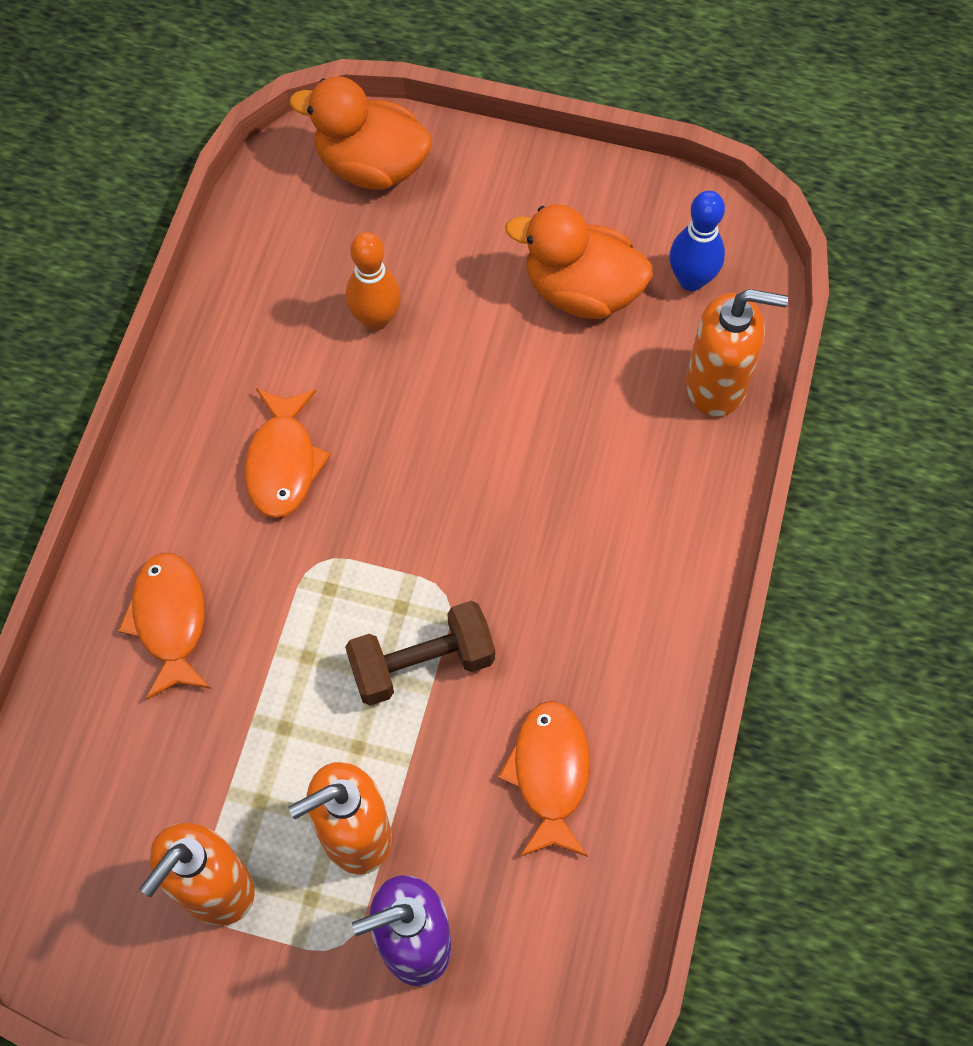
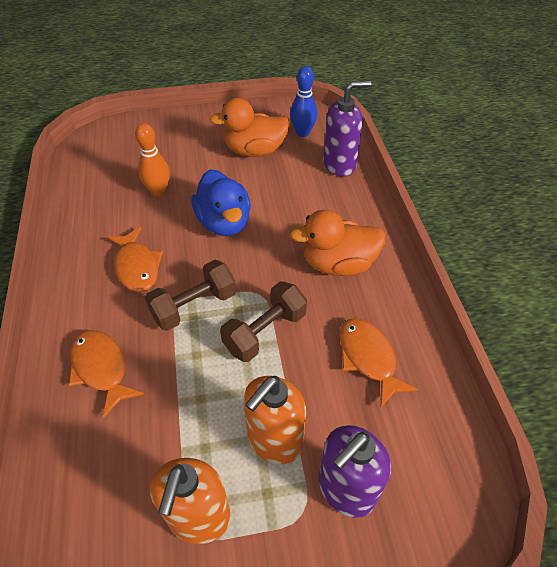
camera: 25 degrees left, 15 degrees down
orange duck [290,76,432,190] -> orange duck moved to [290,210,386,276]
orange soap dispenser [686,289,788,417] -> purple soap dispenser [323,80,371,177]
none -> brown dumbbell [145,260,236,331]
none -> blue duck [192,169,251,236]

